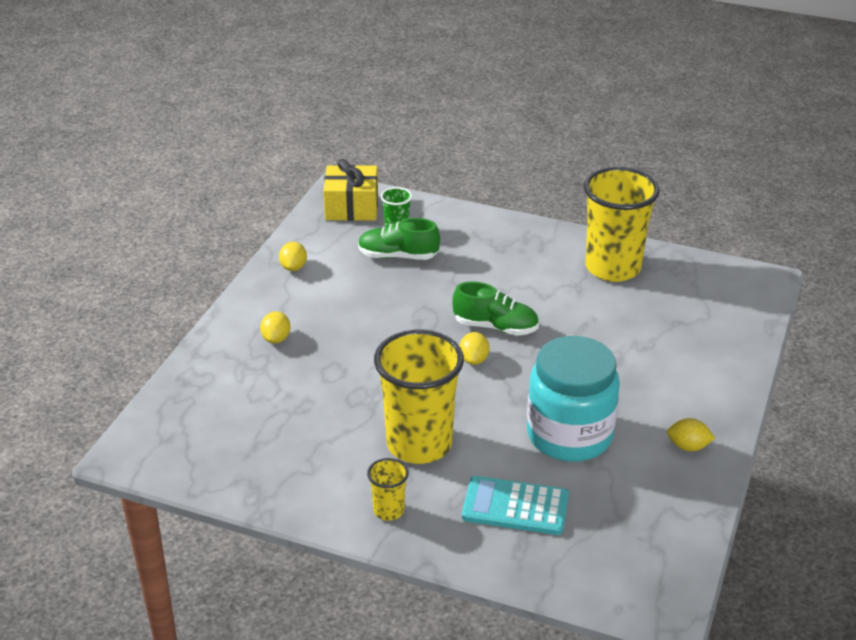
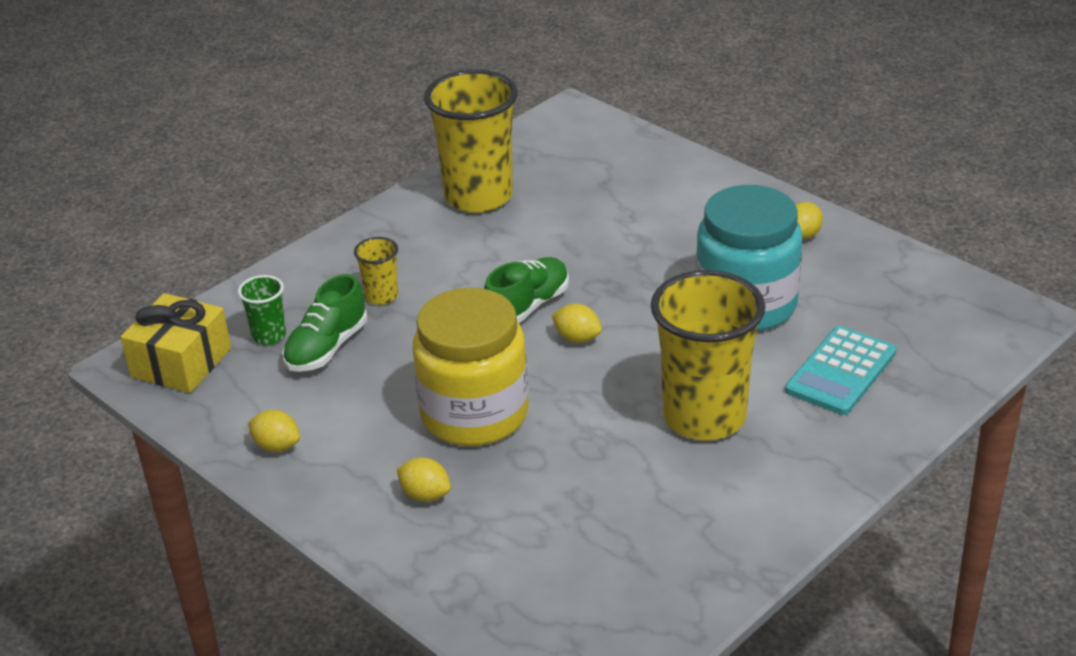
camera: 65 degrees left, 0 degrees up
yellow cup [367,458,409,521] -> yellow cup moved to [354,237,398,305]
none -> yellow jar [413,288,529,446]

